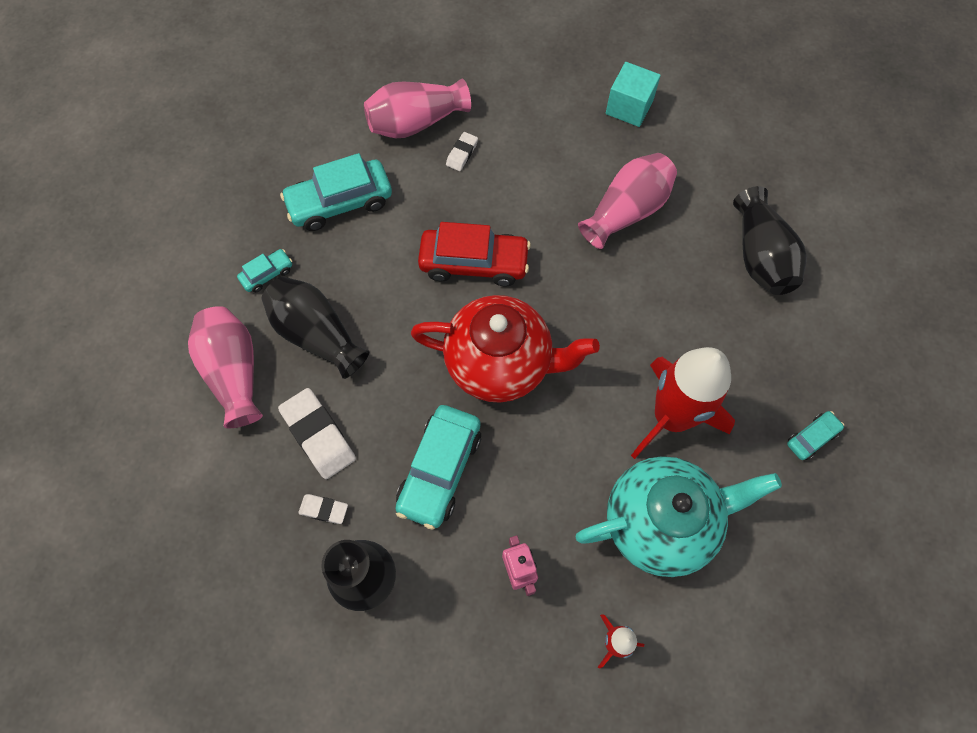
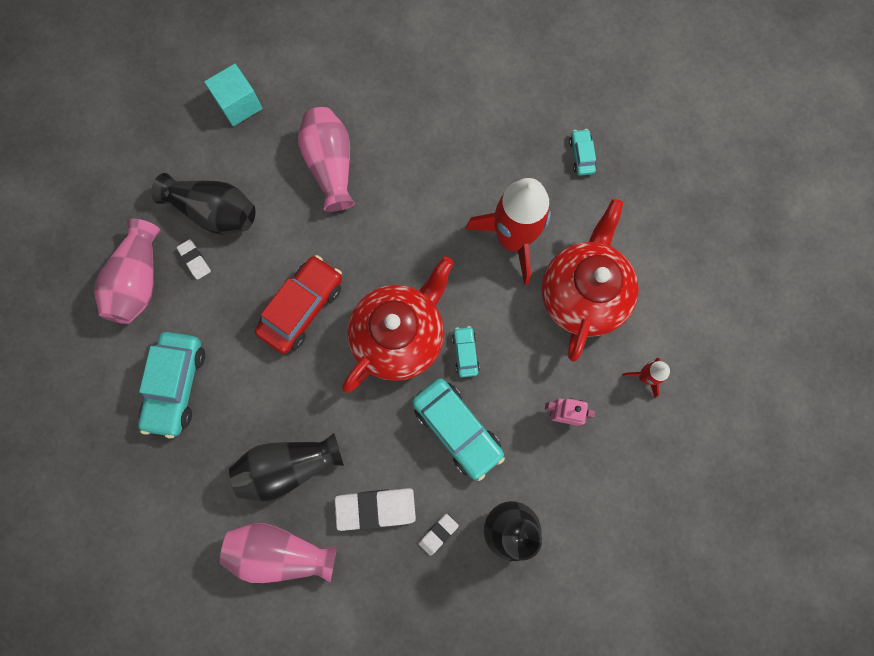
camera: 60 degrees left, 10 degrees up
turquoise car [237,249,292,293] -> turquoise car moved to [452,326,480,377]
turquoise teapot [575,456,782,577] -> red teapot [541,199,639,362]
black vase [733,186,807,295] -> black vase moved to [151,173,256,235]

